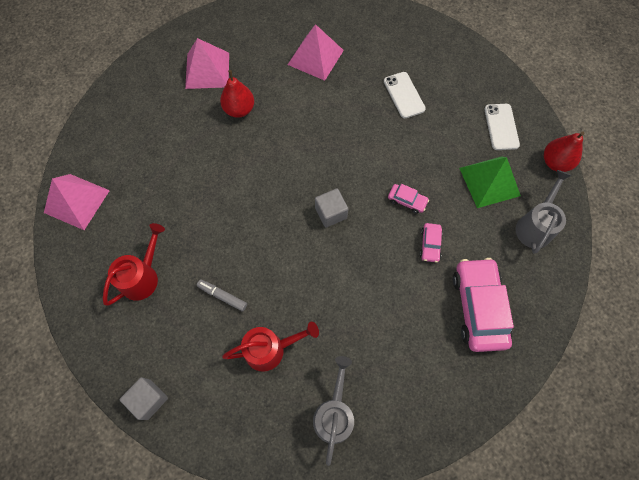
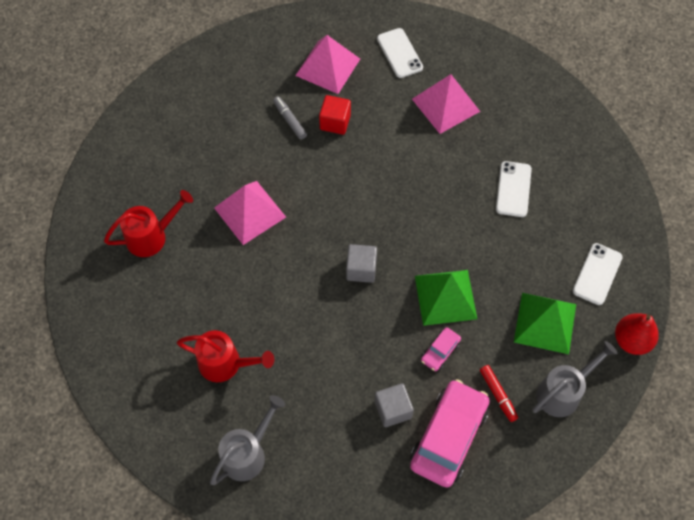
camera: 30 degrees right, 5 degrees down
pink pyramid [44,174,110,230] -> pink pyramid moved to [214,181,286,245]
grey cube [120,377,168,420] -> grey cube moved to [375,383,414,427]
grey marker [197,279,247,311] -> grey marker moved to [273,96,307,140]
red pear [220,70,254,118] -> red cube [319,95,351,135]
pink car [388,184,429,214] -> green pyramid [415,270,477,326]
none -> white phone [377,28,423,78]
none -> red marker [480,365,518,422]

